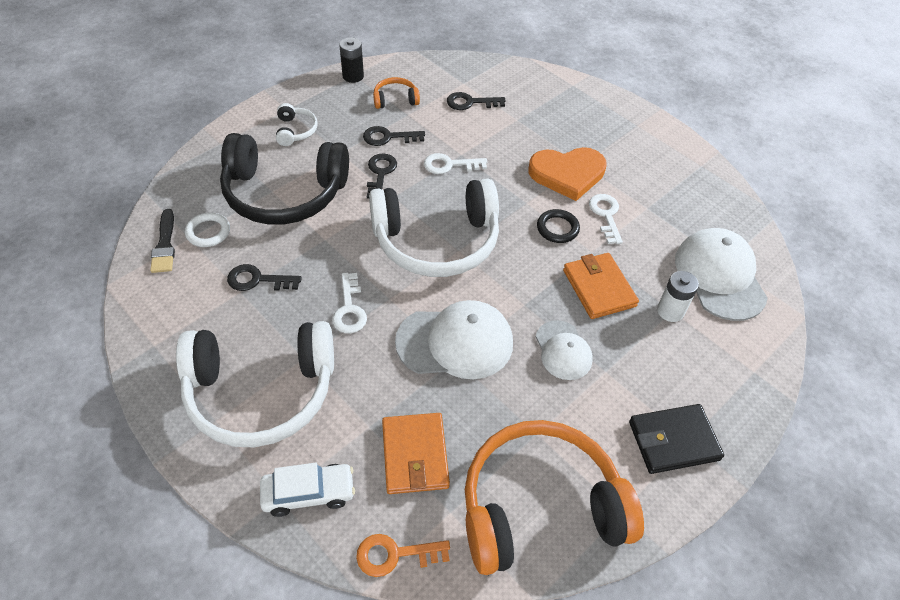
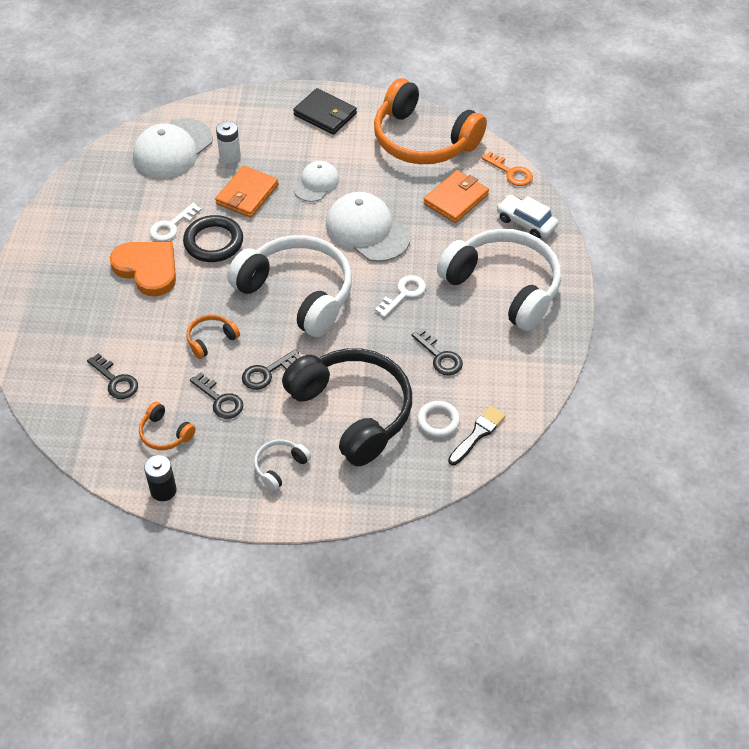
camera: 130 degrees left, 0 degrees up
white key [424,153,487,174] -> orange headphones [186,314,240,359]
black ring [537,209,580,243] -> black ring [183,215,243,262], size x1.56

